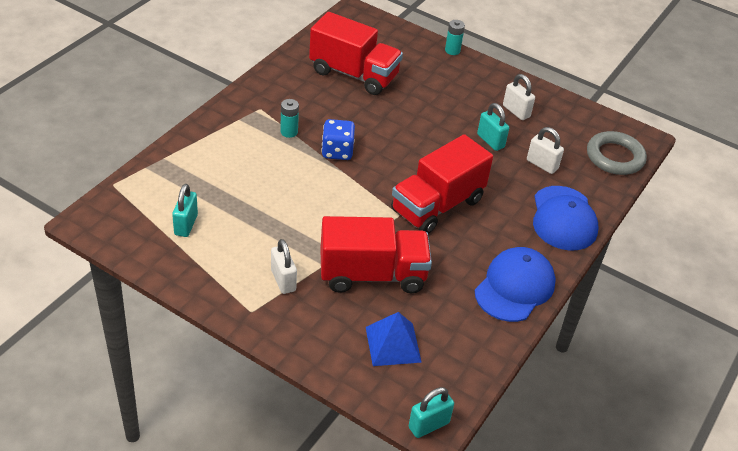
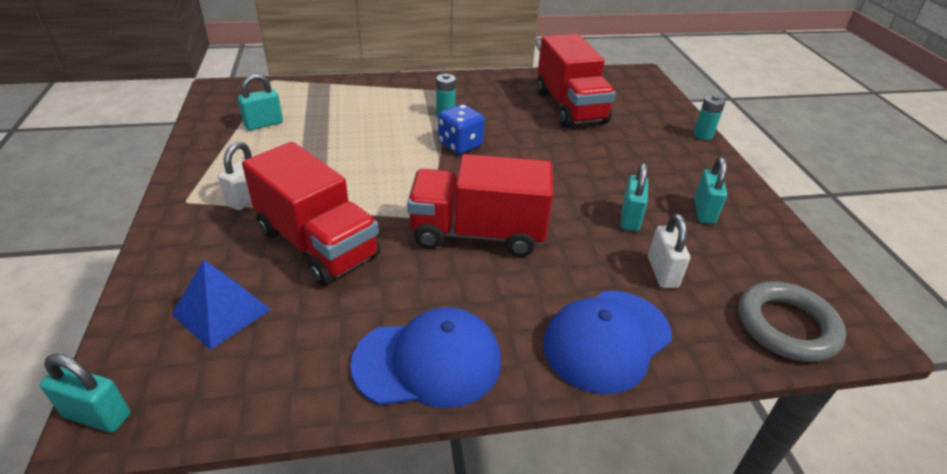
camera: 50 degrees right, 5 degrees down
white padlock [503,74,535,120] -> turquoise padlock [694,157,727,224]

